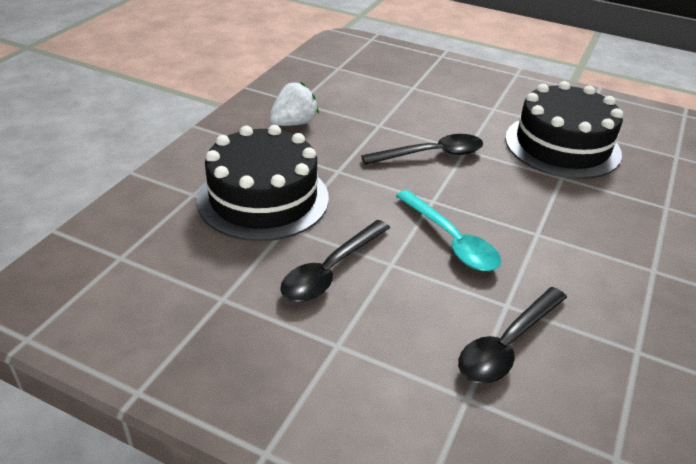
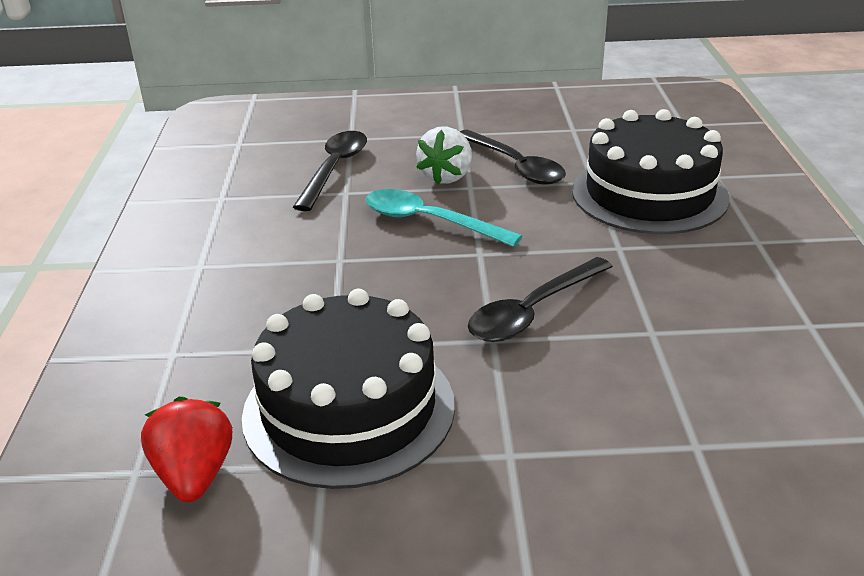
camera: 155 degrees right, 5 degrees down
white strawberry [269,82,319,126] -> white strawberry moved to [416,126,472,184]
black spoon [280,220,390,302] -> black spoon turned 135 degrees clockwise [459,130,566,185]
none -> red strawberry [141,396,232,502]

